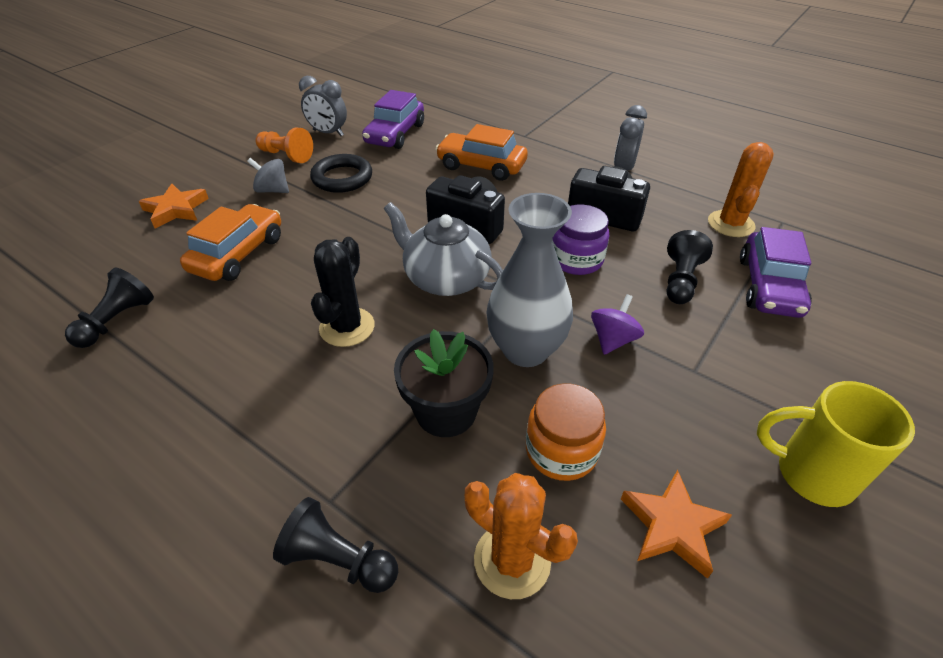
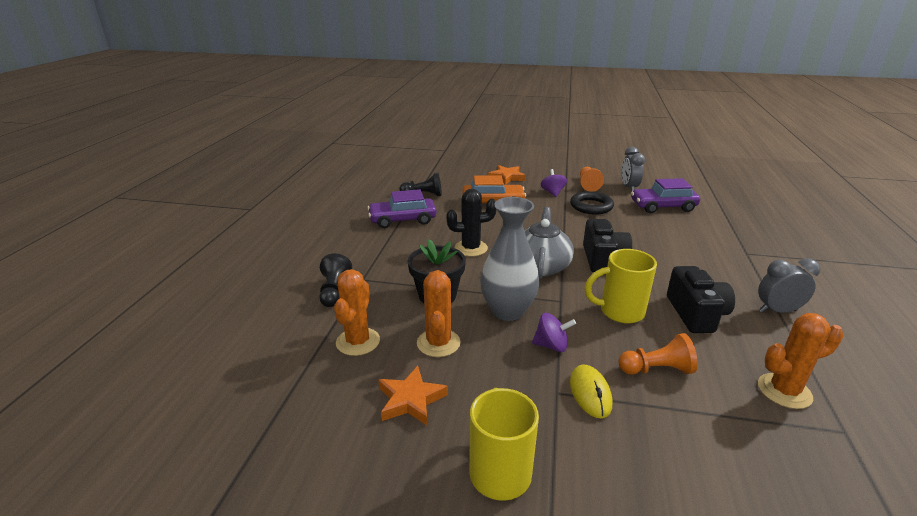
camera: 65 degrees right, 15 degrees down
grey spinning top [247,158,289,193] -> purple spinning top [541,169,567,197]
orange car [435,124,528,181] -> none
orange jar [526,383,606,481] -> orange cactus [417,270,461,357]
purple jar [552,205,609,275] -> yellow mug [584,249,657,324]
black pawn [667,230,713,304] -> orange pawn [618,333,698,375]
purple car [740,227,812,318] -> purple car moved to [367,189,436,228]
none -> yellow mouse [570,364,612,418]

